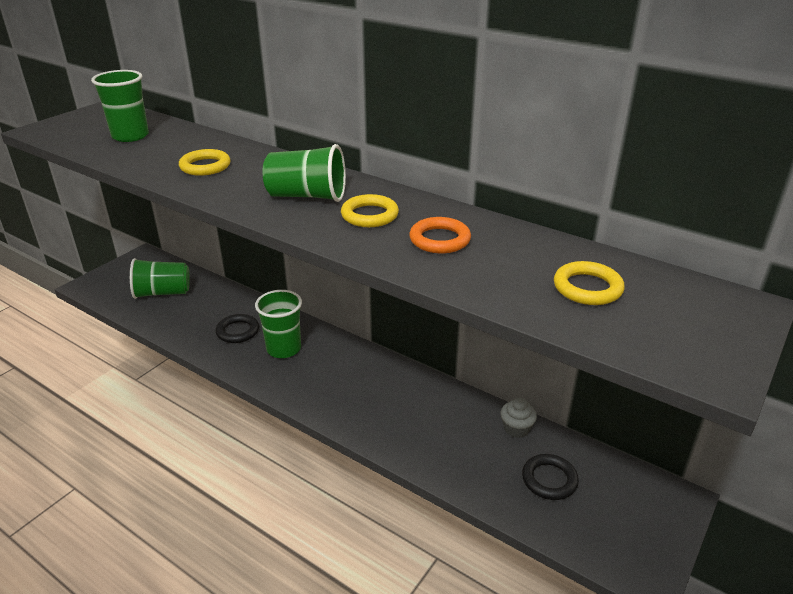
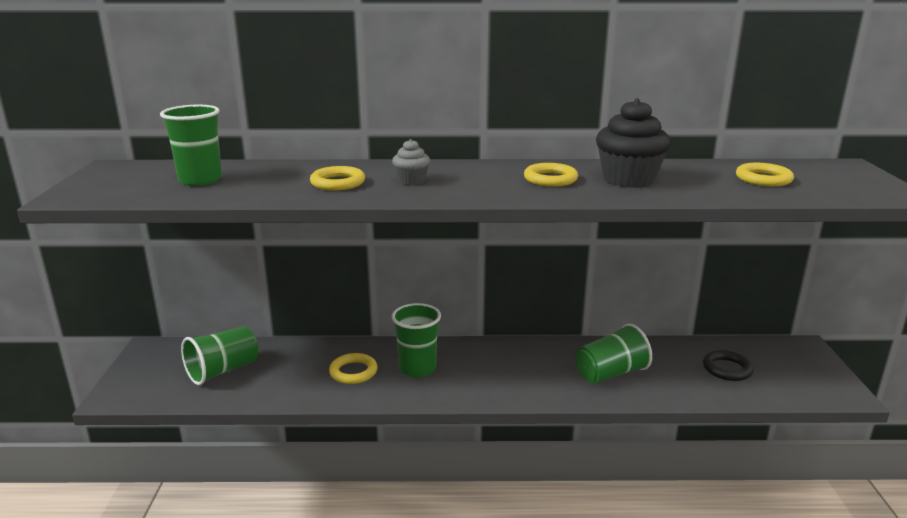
camera: 35 degrees left, 10 degrees down
black ring [216,314,259,343] -> yellow ring [329,353,378,384]
green cup [262,144,346,202] -> green cup moved to [576,324,652,384]
orange ring [409,217,471,253] -> black cupcake [596,98,671,188]
grey cupcake [501,398,537,438] -> grey cupcake moved to [392,139,430,185]

